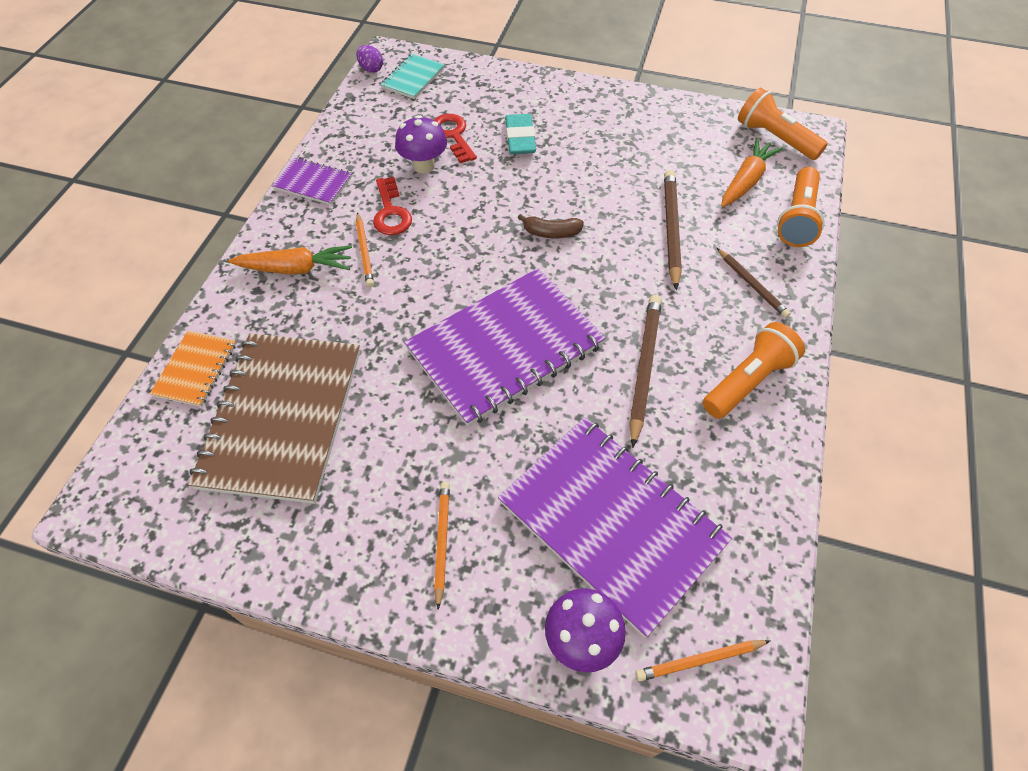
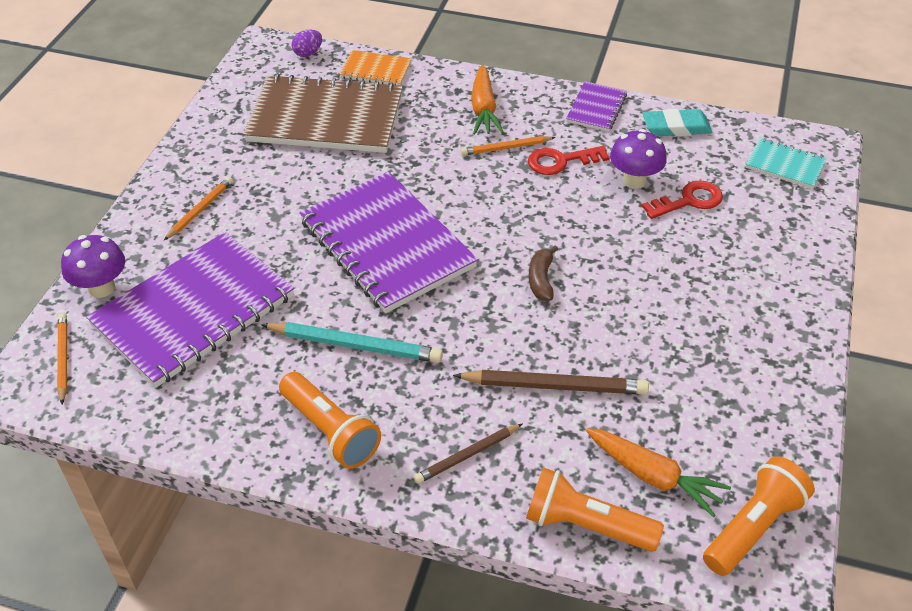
camera: 90 degrees right, 10 degrees down
purple egg [356,45,383,73] -> purple egg moved to [292,29,322,57]
orange pencil [434,482,450,609] -> orange pencil turned 60 degrees counterclockwise [164,177,233,240]
turquoise eraser [505,114,536,154] -> turquoise eraser moved to [642,109,712,136]
brown pencil [629,295,662,448] -> turquoise pencil [261,322,443,363]

